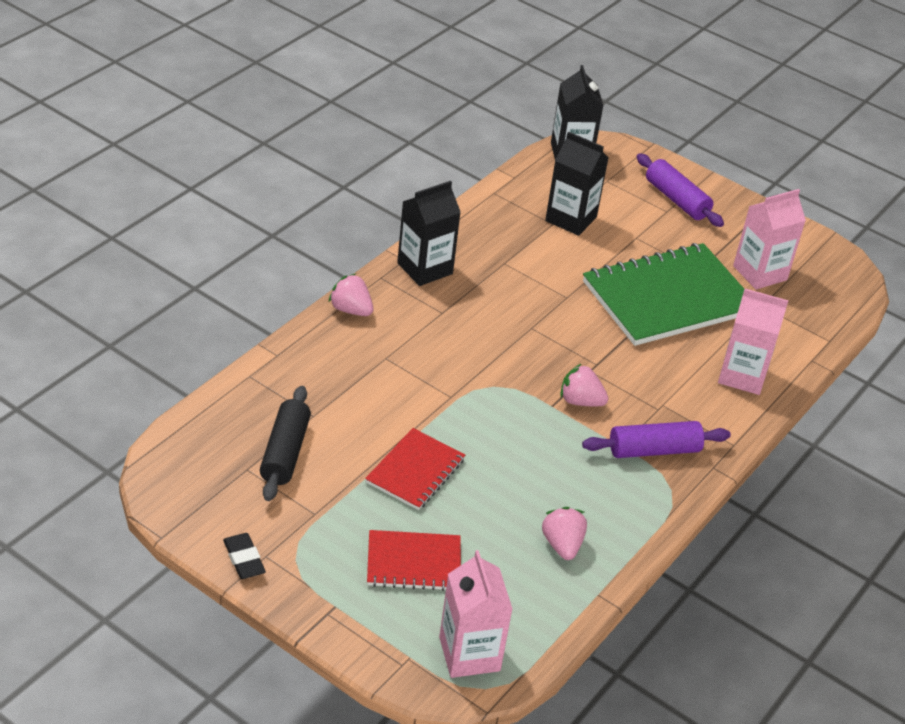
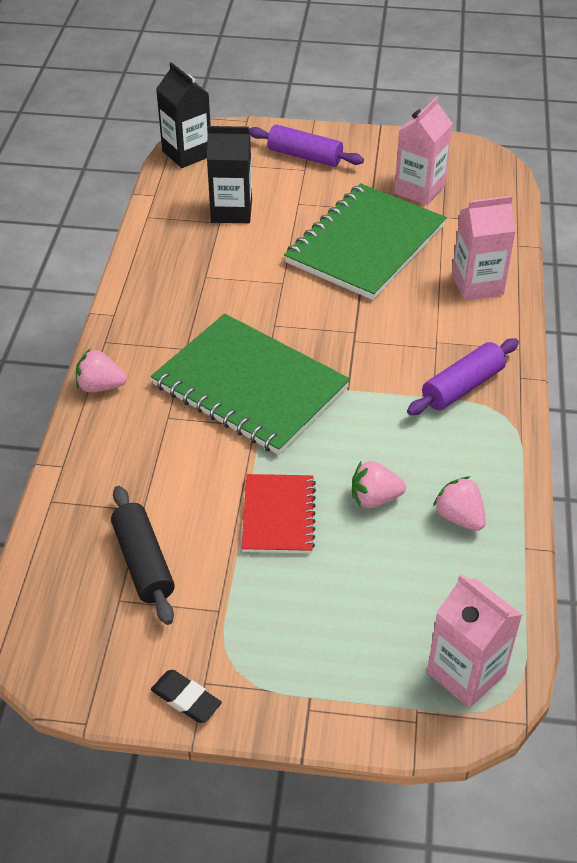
camera: 25 degrees left, 5 degrees up
red notebook [367,530,461,591] -> none
black carton [397,181,461,286] -> none
pink strawberry [560,364,608,406] -> pink strawberry moved to [352,460,406,508]
none -> green notebook [151,314,350,455]

